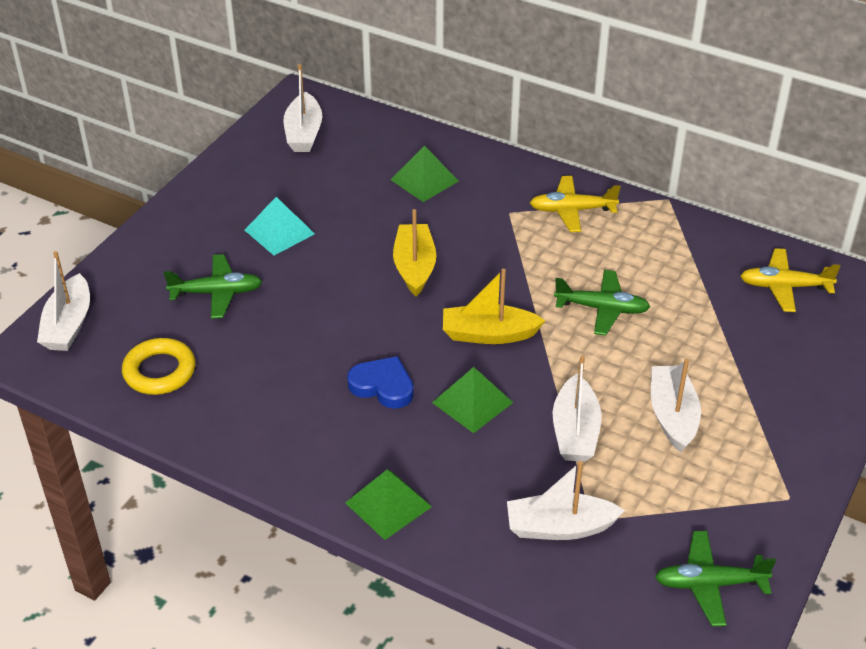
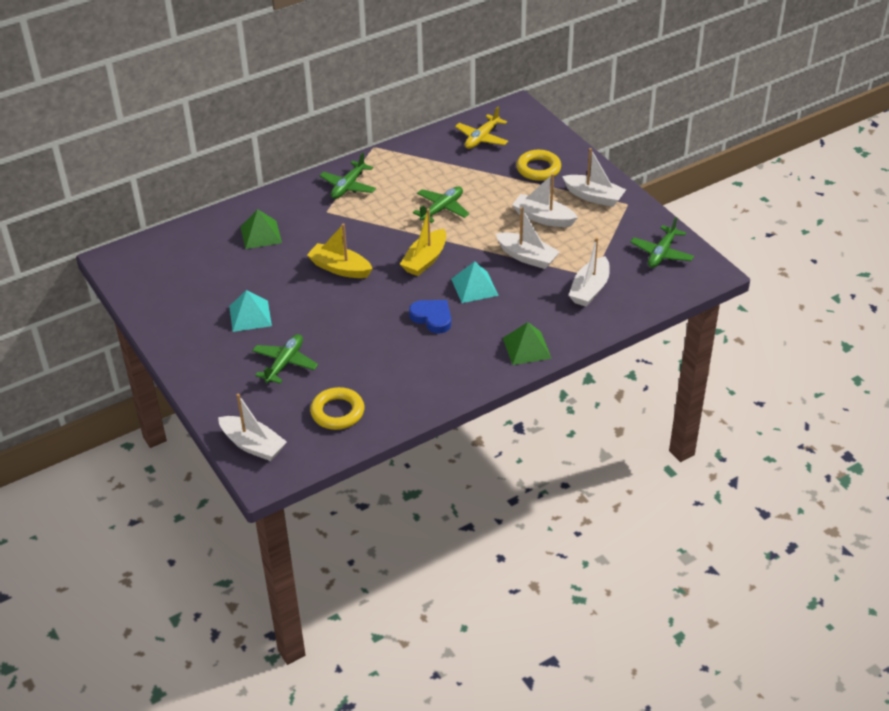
camera: 60 degrees left, 0 degrees up
white boat [284,64,322,152] -> white boat moved to [562,148,626,207]
blue heart [347,356,414,409] -> blue heart turned 75 degrees clockwise [409,300,451,334]
green pyramid [432,367,513,433] -> turquoise pyramid [451,261,499,303]
yellow plane [530,176,621,232] -> green plane [319,152,376,199]
none -> yellow ring [516,150,561,181]

